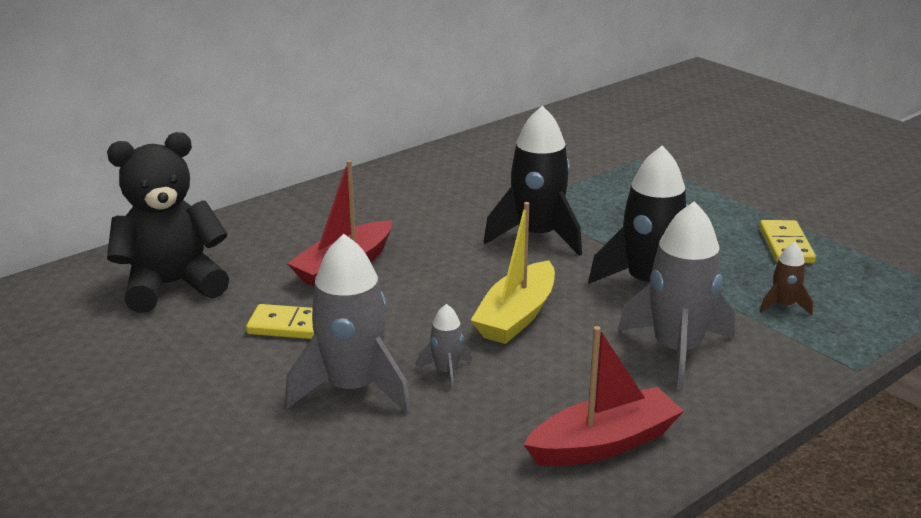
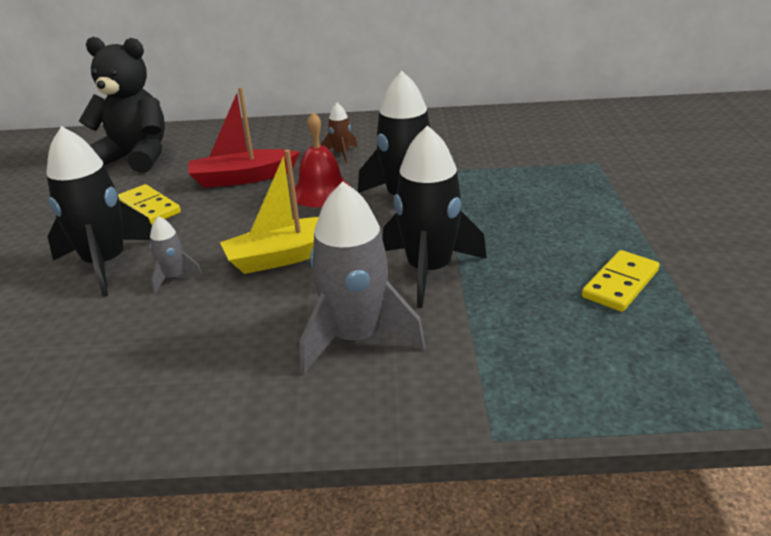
camera: 40 degrees right, 5 degrees up
grey rocket [285,234,411,414] -> black rocket [46,126,152,297]
red boat [524,326,684,466] -> none
brown rocket [760,242,813,315] -> brown rocket moved to [321,103,357,163]
none -> red bell [295,112,351,207]

